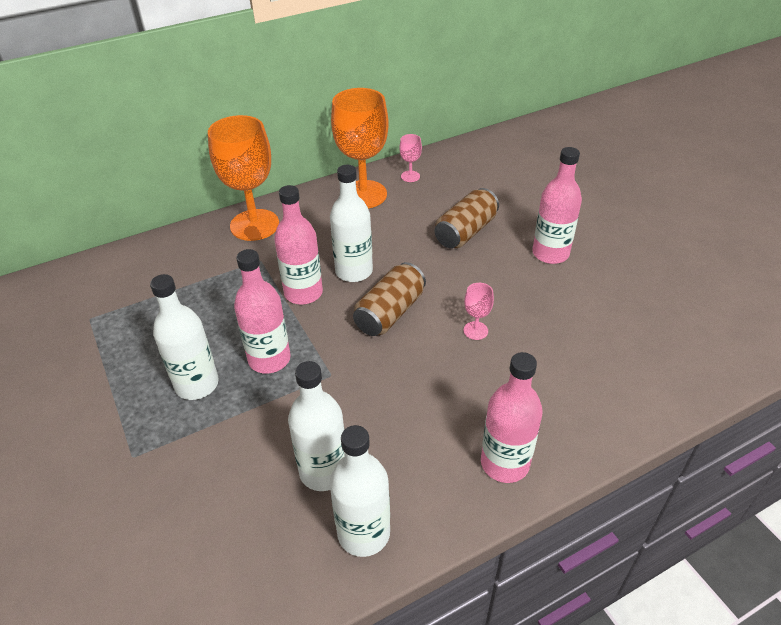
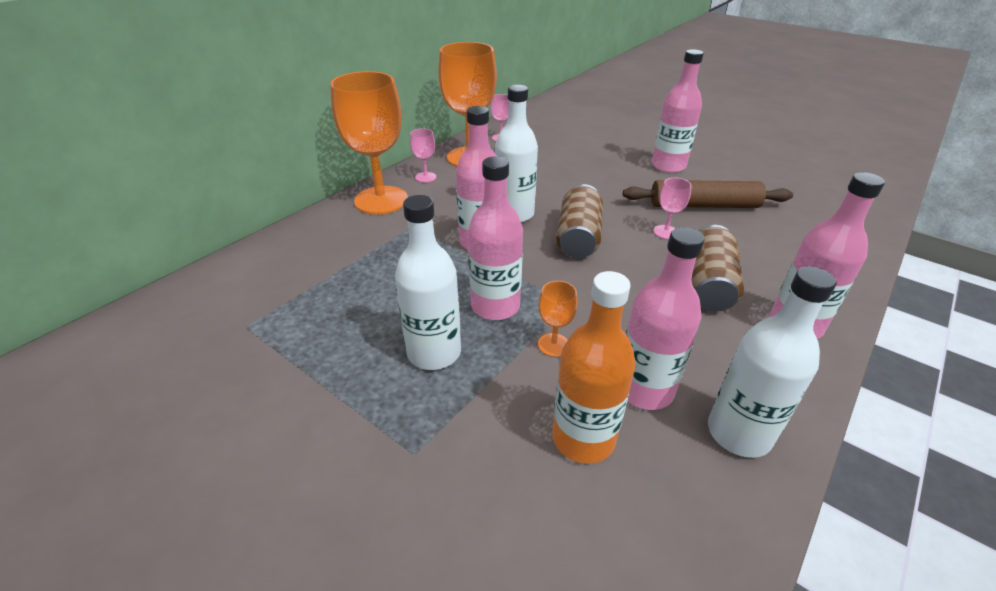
camera: 25 degrees left, 5 degrees down
white bottle [288,361,345,491] -> pink bottle [626,227,705,410]
brown can [435,188,499,248] -> brown can moved to [691,225,744,311]
none -> pink goblet [410,128,436,183]
none -> orange goblet [538,281,577,357]
none -> orange bottle [552,271,636,464]
none -> brown rolling pin [623,180,793,208]

